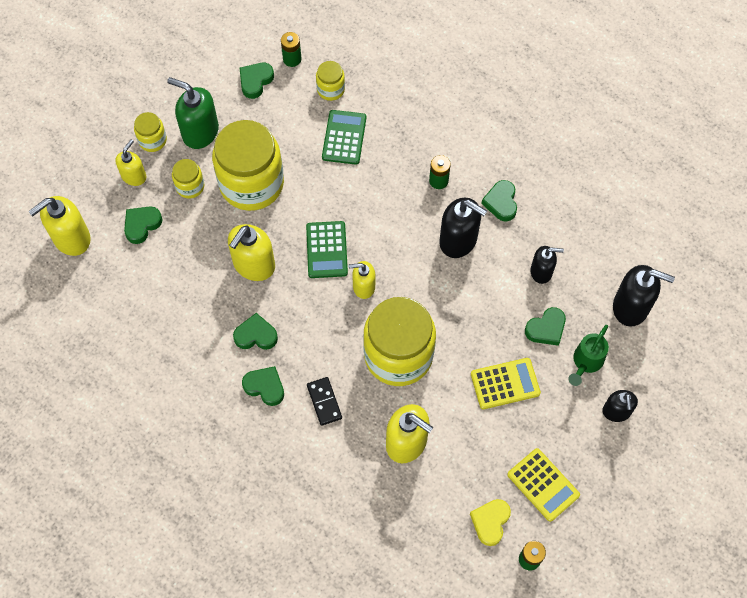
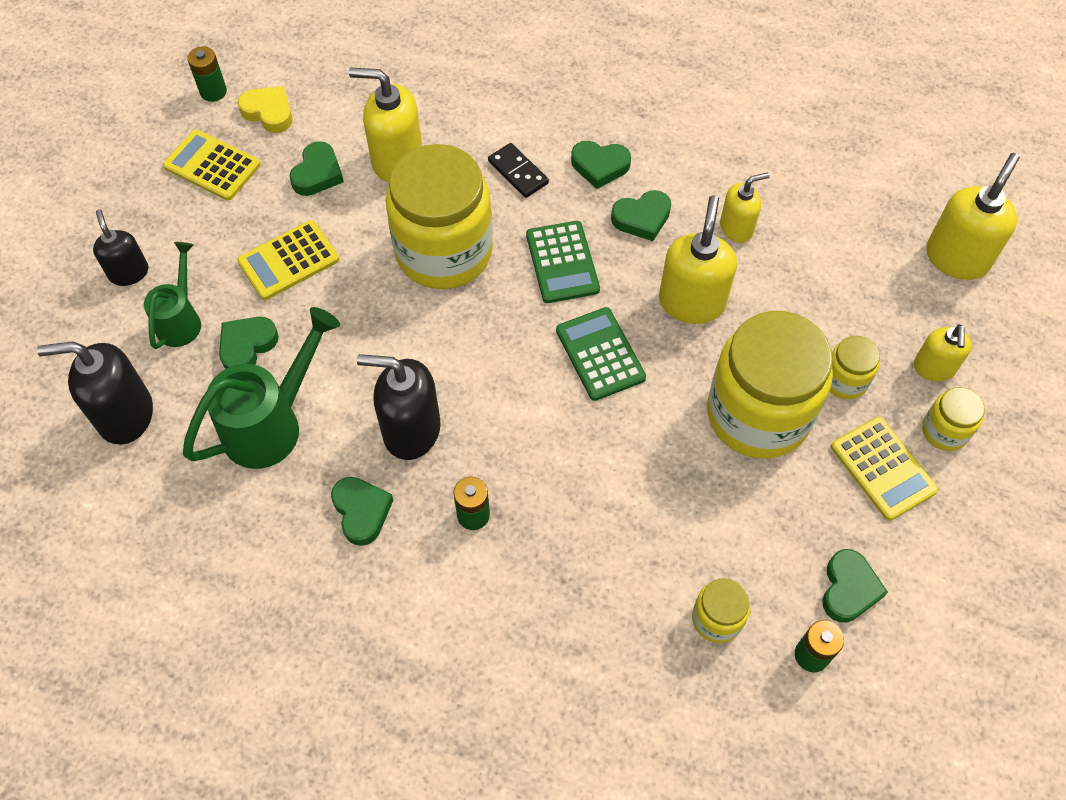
camera: 160 degrees right, 5 degrees down
green heart [124,207,163,244] -> green heart moved to [289,141,344,196]
green soap dispenser [167,77,219,149] -> yellow calculator [831,417,938,521]
green calculator [322,110,366,165] -> green calculator moved to [526,221,600,303]
yellow soap dispenser [348,261,375,299] -> yellow soap dispenser moved to [720,172,770,243]
yellow heart [470,499,511,546] -> yellow heart turned 60 degrees counterclockwise [237,86,293,133]
black soap dispenser [530,246,564,284] -> green watering can [183,307,340,469]

